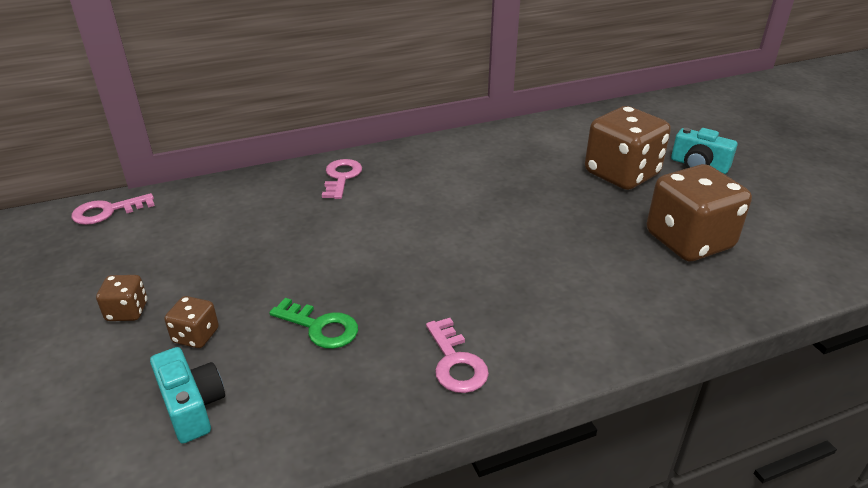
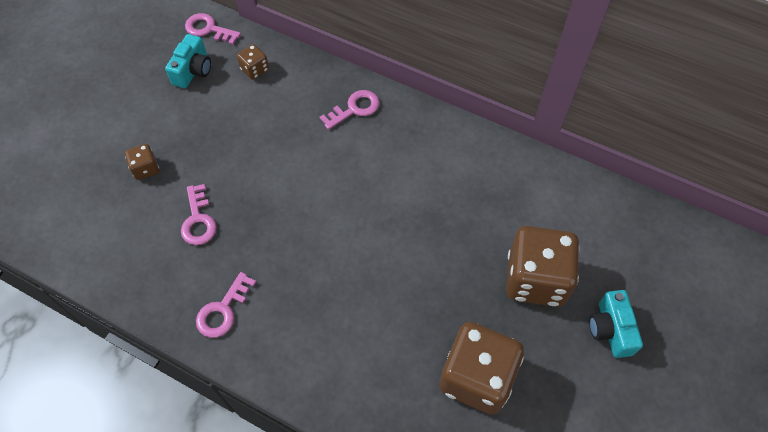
camera: 50 degrees right, 25 degrees up
brown dice [96,275,147,321] -> brown dice moved to [237,44,269,80]
turquoise camera [150,347,225,443] -> turquoise camera moved to [165,34,211,88]
green key [269,298,358,349] -> pink key [181,184,217,245]

